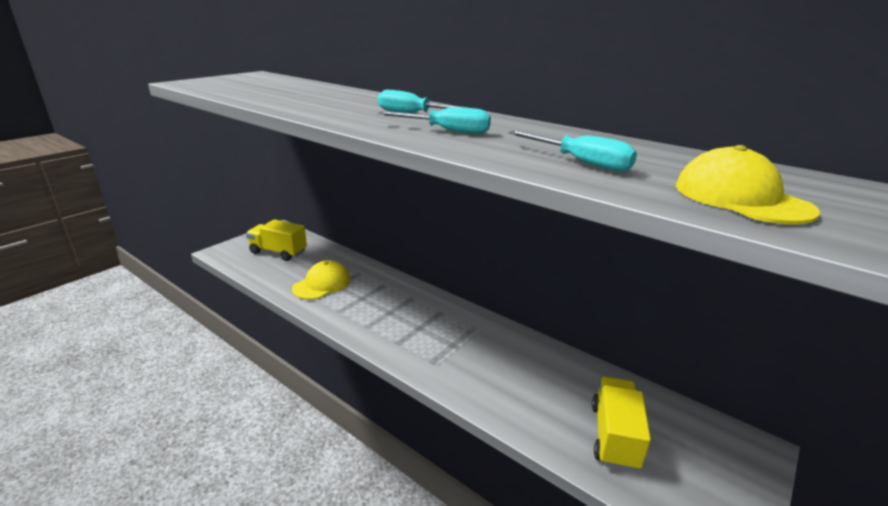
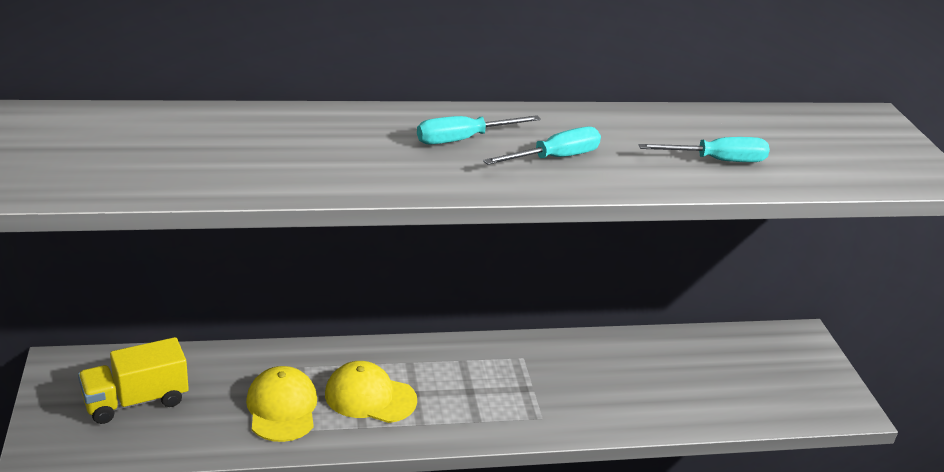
camera: 50 degrees left, 5 degrees up
yellow truck [592,376,651,472] -> none
yellow cap [676,145,820,224] -> yellow cap moved to [325,361,417,423]

